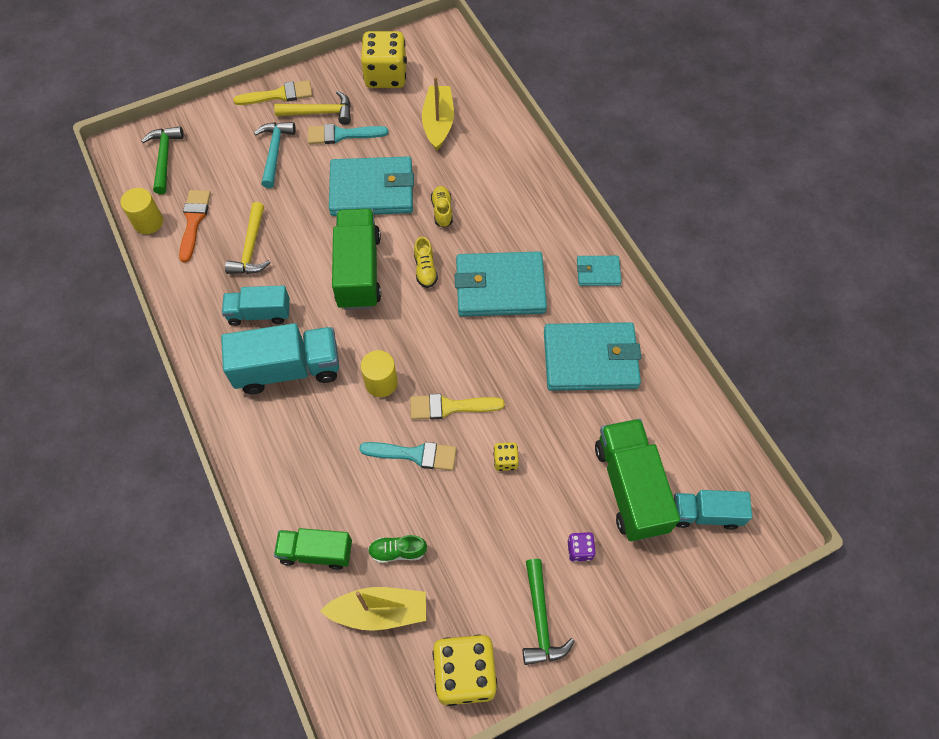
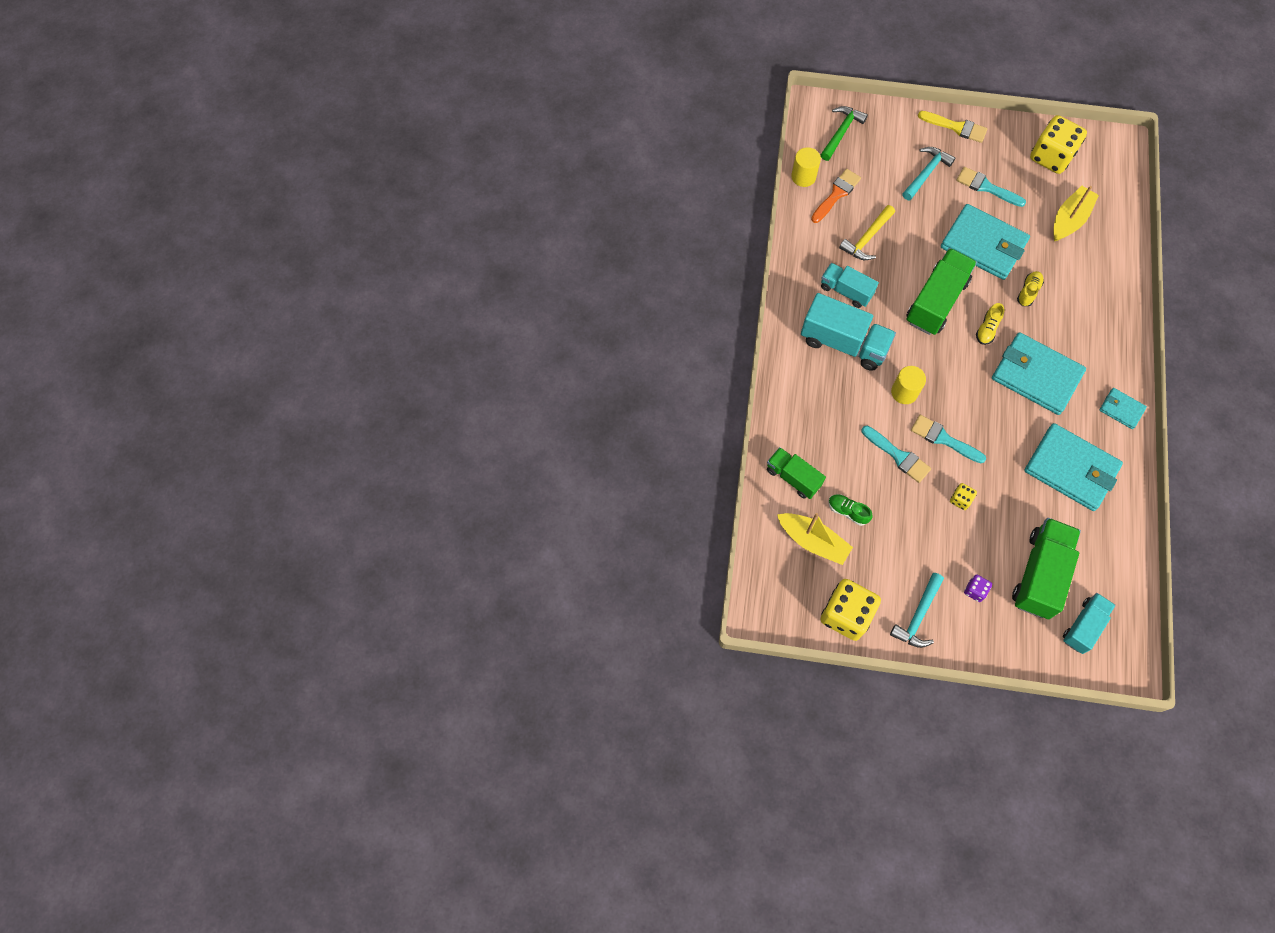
camera: 35 degrees right, 5 degrees up
yellow hammer [274,91,351,125] -> none
yellow brush [410,394,505,420] -> turquoise brush [911,415,986,463]
green hammer [523,559,575,665] -> turquoise hammer [890,573,944,648]
turquoise truck [674,490,752,530] -> turquoise truck turned 90 degrees clockwise [1063,593,1116,654]

